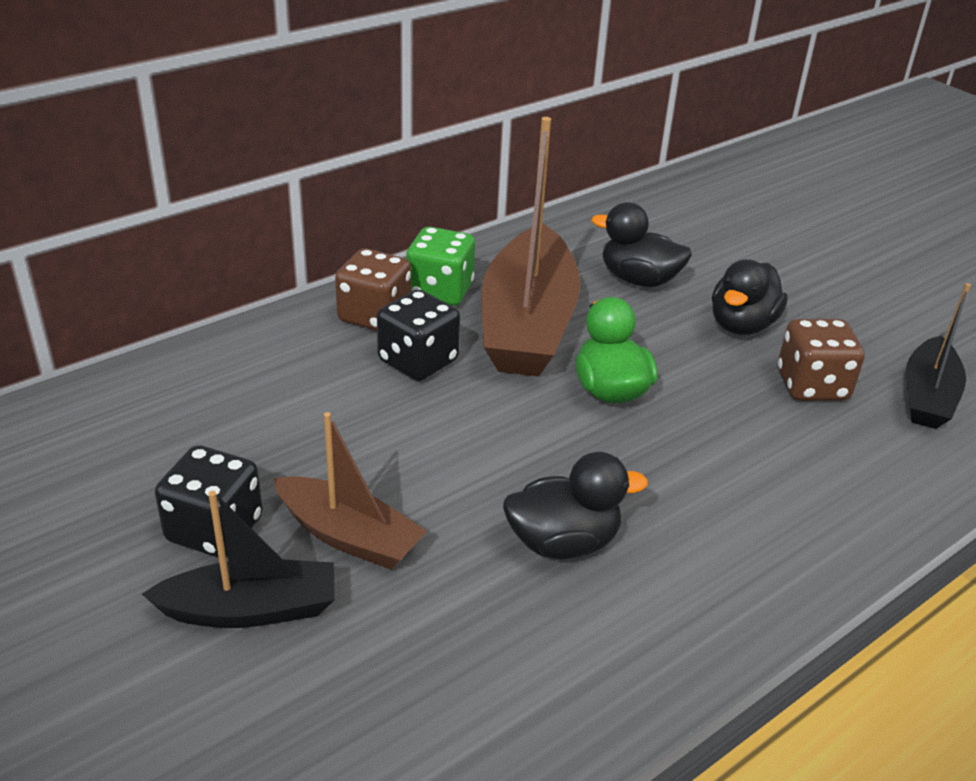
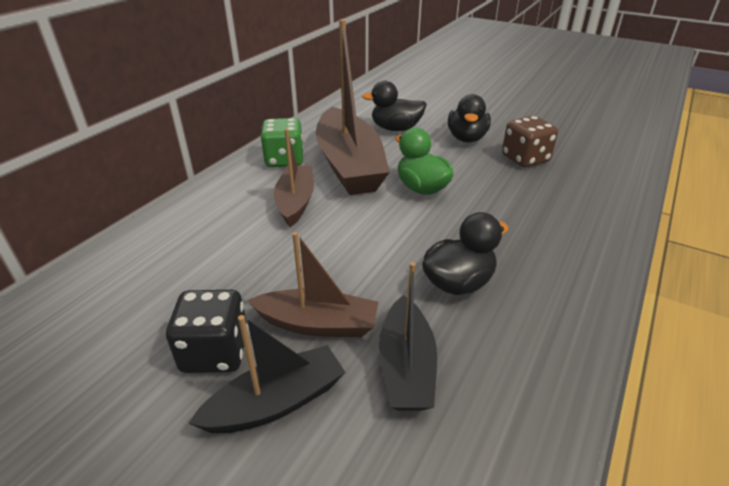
camera: 20 degrees left, 0 degrees up
brown dice [335,248,411,331] -> none
black dice [377,289,460,381] -> brown boat [274,129,314,227]
black boat [906,283,971,429] -> black boat moved to [379,262,437,411]

